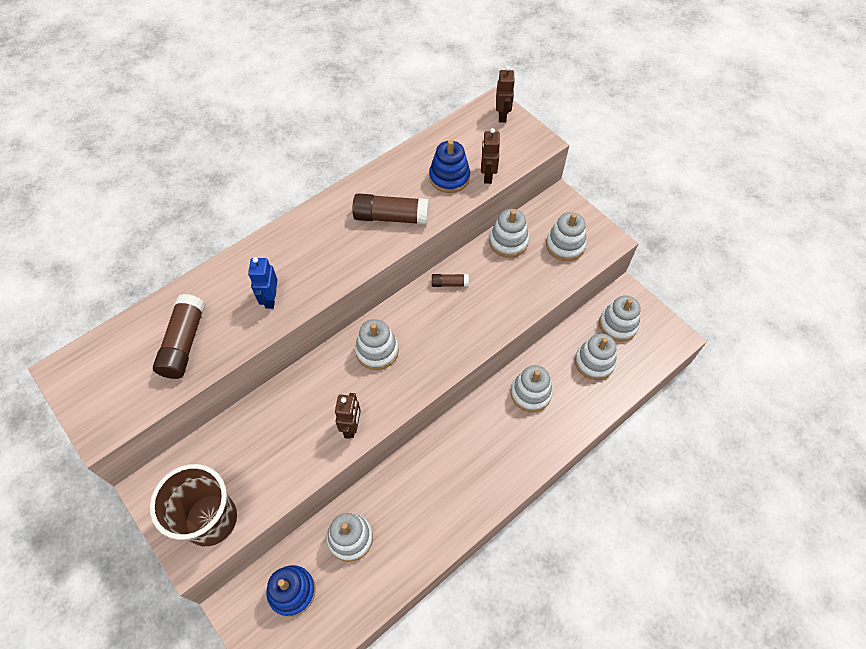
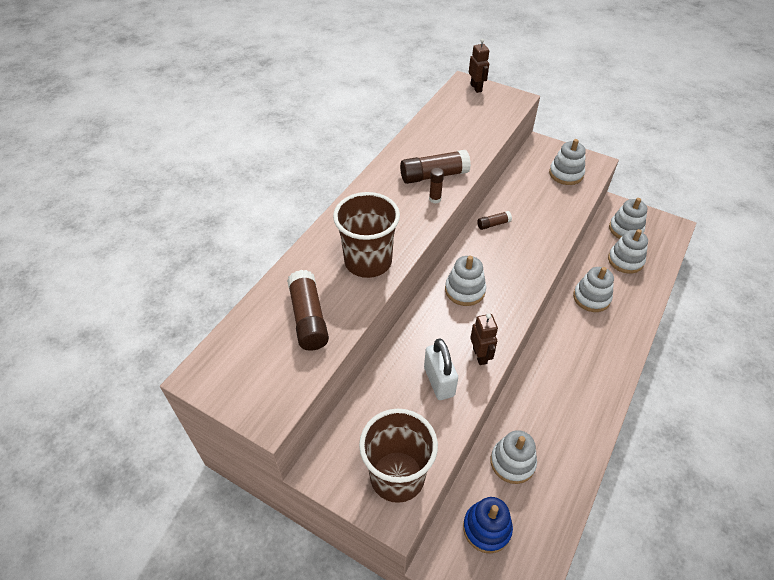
camera: 20 degrees left, 10 degrees down
blue robot [248,257,277,309] -> brown cup [333,192,400,278]
blue stacking toy [429,140,470,193] -> none
brown robot [481,128,500,184] -> none
white stacking toy [489,209,529,258] -> none
none -> white padlock [424,339,458,400]
none -> brown glue stick [429,168,444,204]

